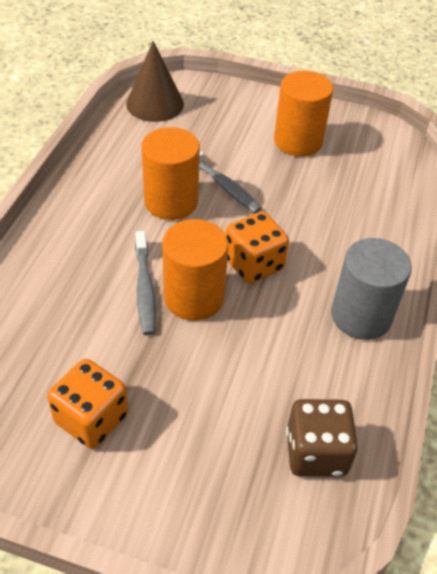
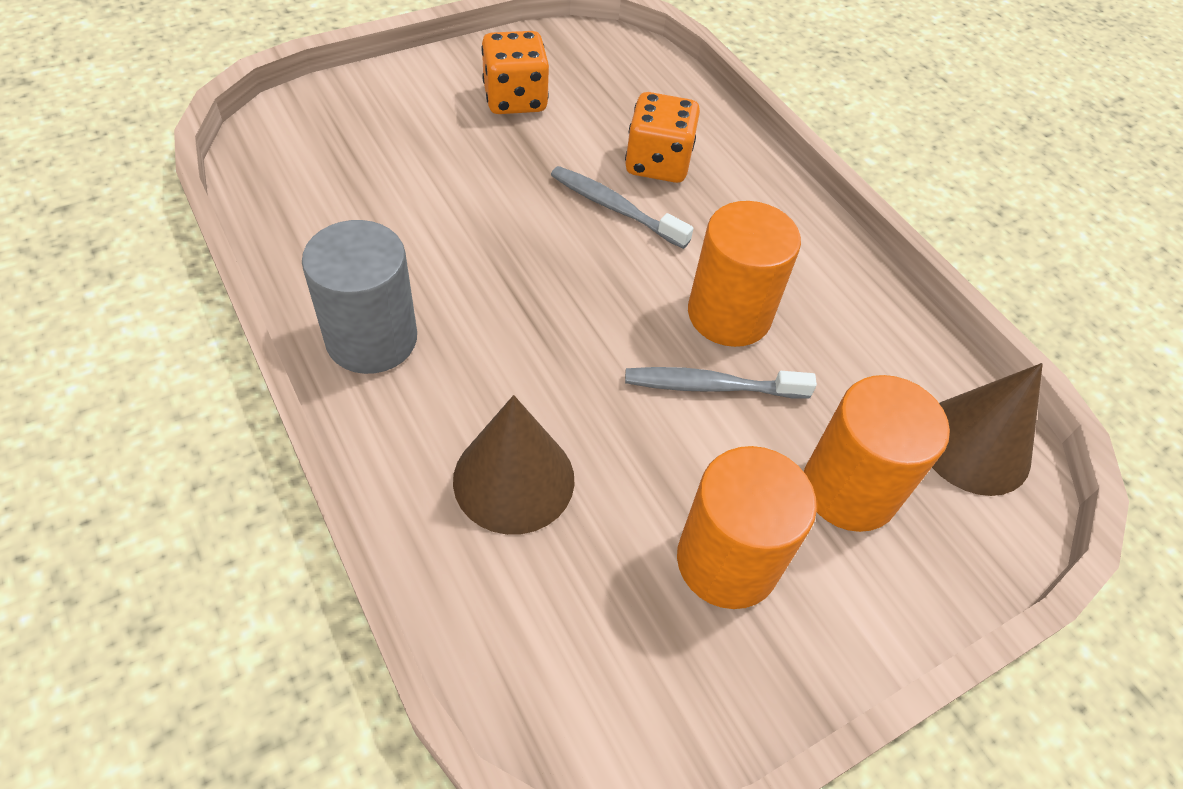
camera: 130 degrees right, 5 degrees up
orange cylinder [162,219,228,321] -> orange cylinder moved to [804,375,950,532]
orange dice [226,211,289,284] -> orange dice moved to [625,92,700,183]
brown dice [286,399,358,477] -> none
none -> brown cone [453,395,575,535]

